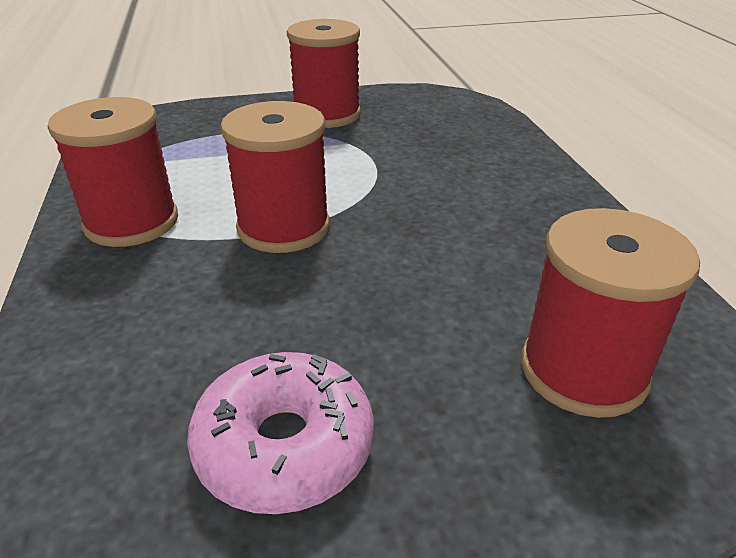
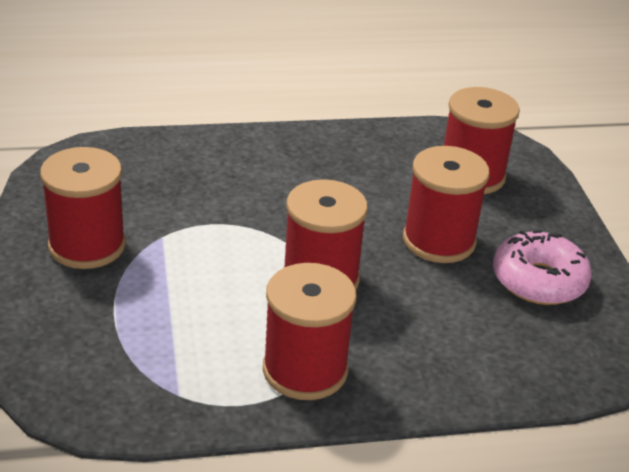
camera: 90 degrees left, 0 degrees up
none -> red spool [403,146,490,263]

